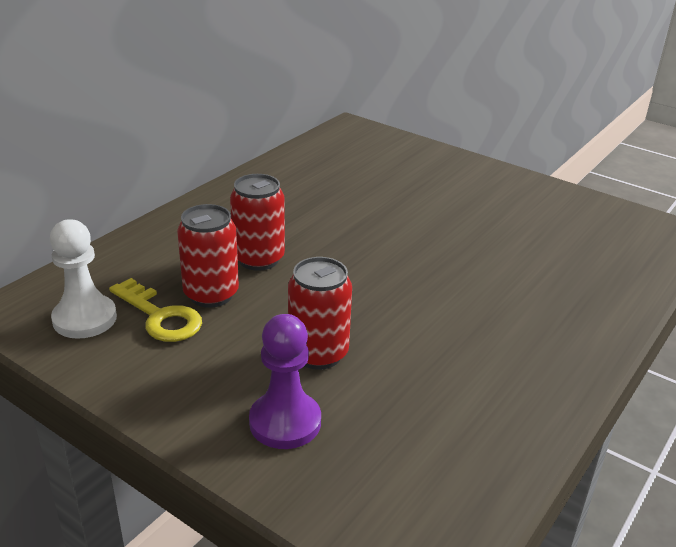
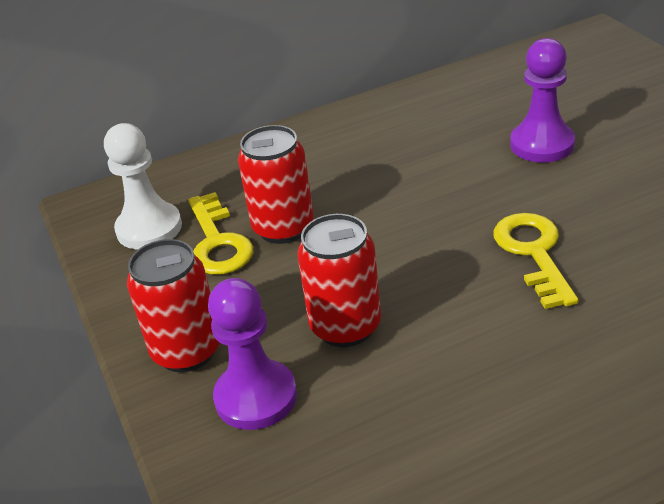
camera: 35 degrees right, 5 degrees up
red can [230,174,285,271] -> red can moved to [127,239,220,372]
none -> yellow key [493,213,579,309]
none -> purple pawn [510,38,575,162]

